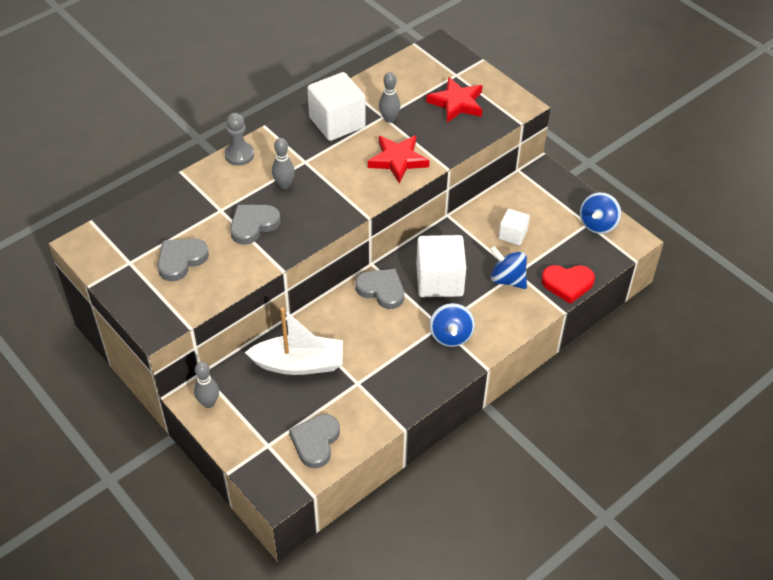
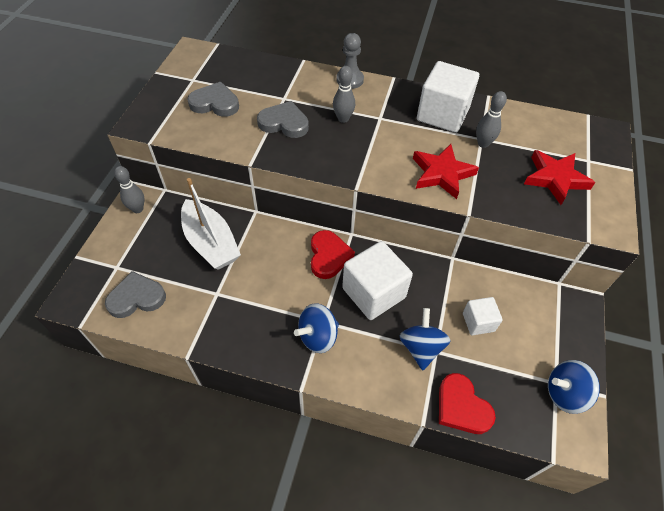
camera: 55 degrees right, 5 degrees up
grey heart [355,269,404,309] -> red heart [311,230,355,279]

